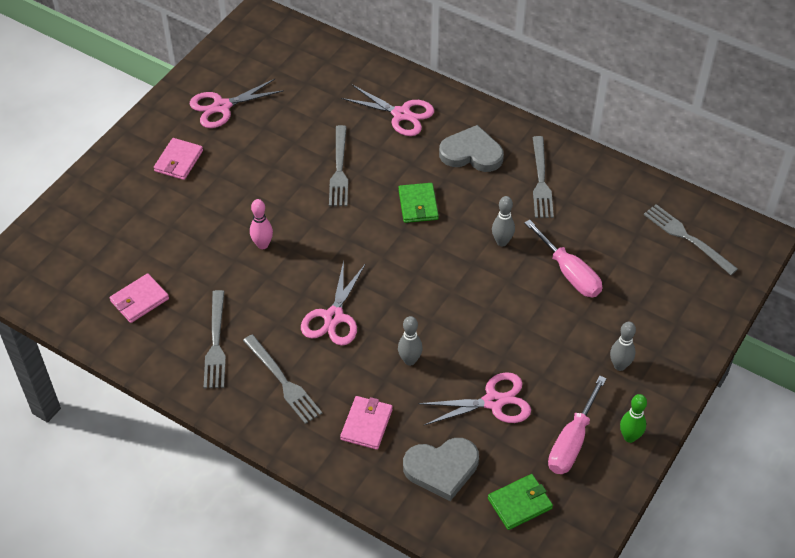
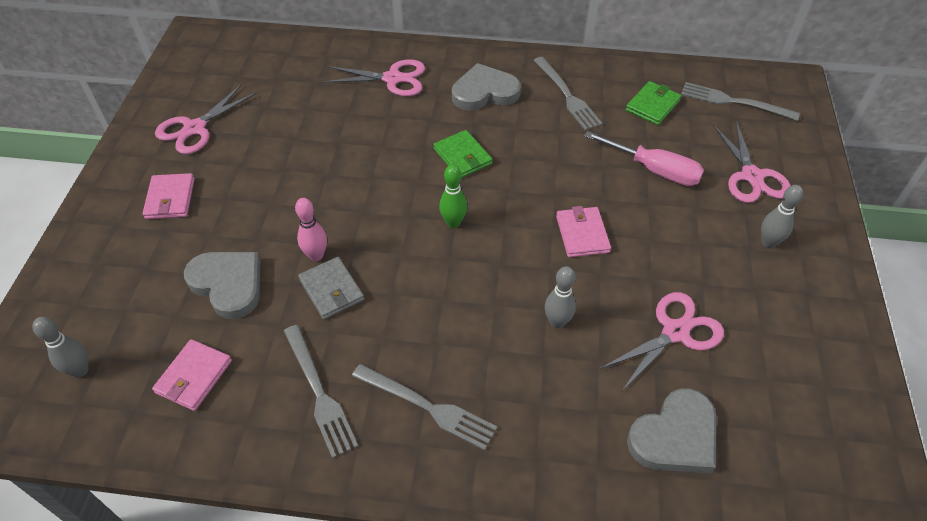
camera: 25 degrees left, 0 degrees up
pink scissors [301,260,365,346] -> pink scissors moved to [713,121,791,203]
grey fork [329,125,348,206] -> none
pink wallet [340,396,393,450] -> pink wallet moved to [556,206,611,257]
green wallet [488,474,553,530] -> green wallet moved to [626,81,681,125]
grey bowling pin [492,196,515,246] -> grey bowling pin moved to [32,317,89,377]
pink screwdriver [548,375,607,474] -> none
green bowling pin [620,394,647,443] -> green bowling pin moved to [439,164,467,228]
none -> grey heart [184,252,260,319]
none -> grey wallet [298,257,364,320]

